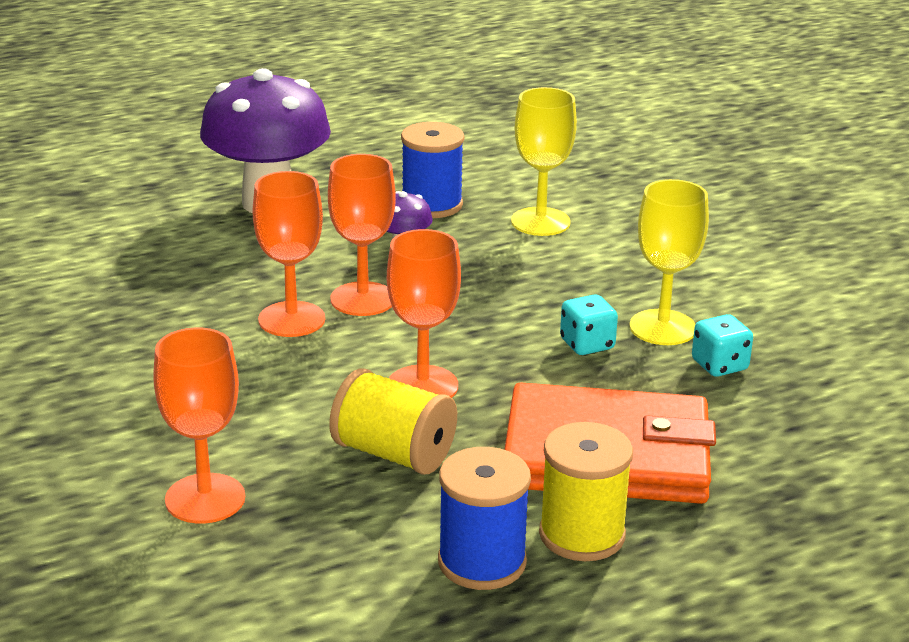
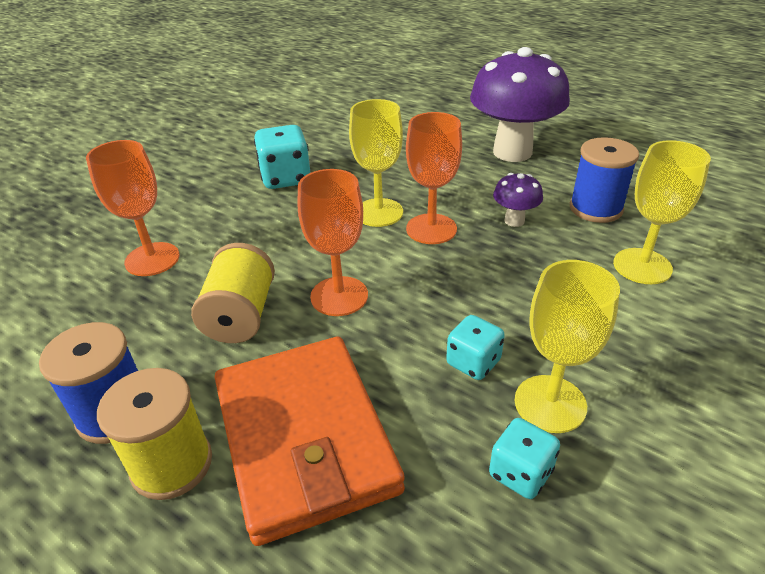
camera: 65 degrees right, 10 degrees up
orange goblet [252,171,325,337] -> yellow goblet [349,99,403,227]
none -> turquoise dice [254,125,311,189]

